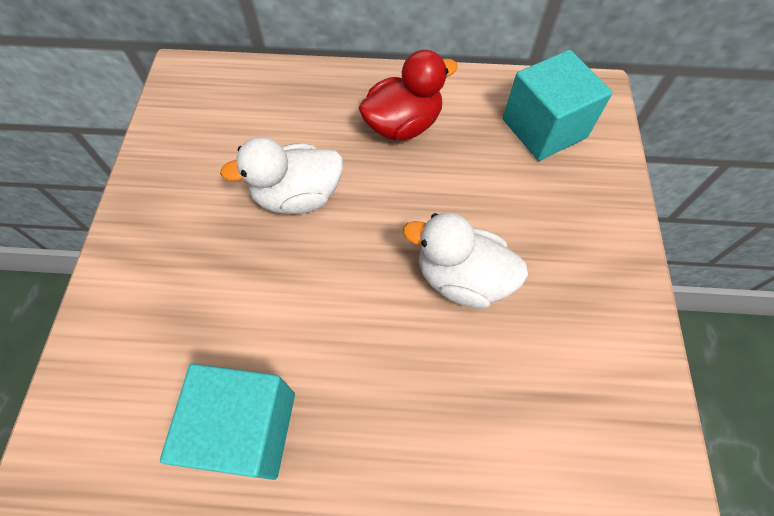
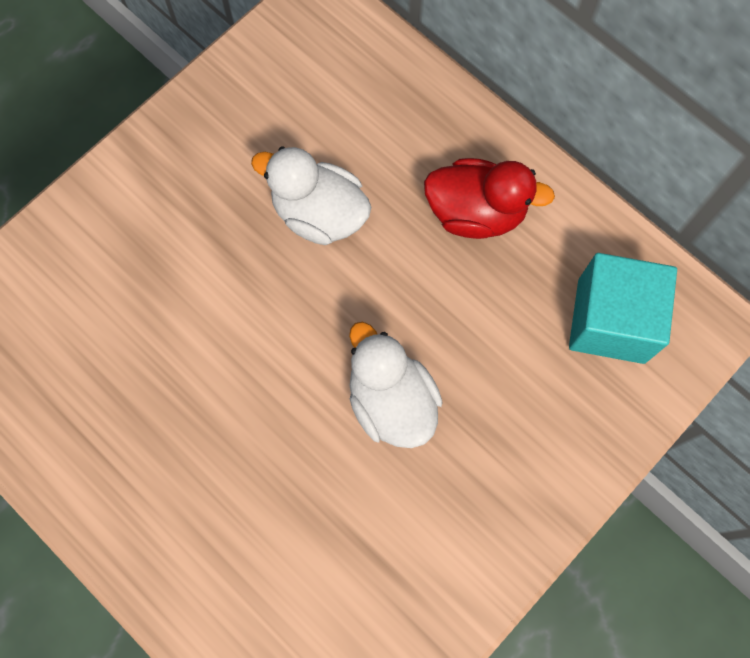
camera: 40 degrees right, 10 degrees up
turquoise cube [160,364,295,480] -> none

